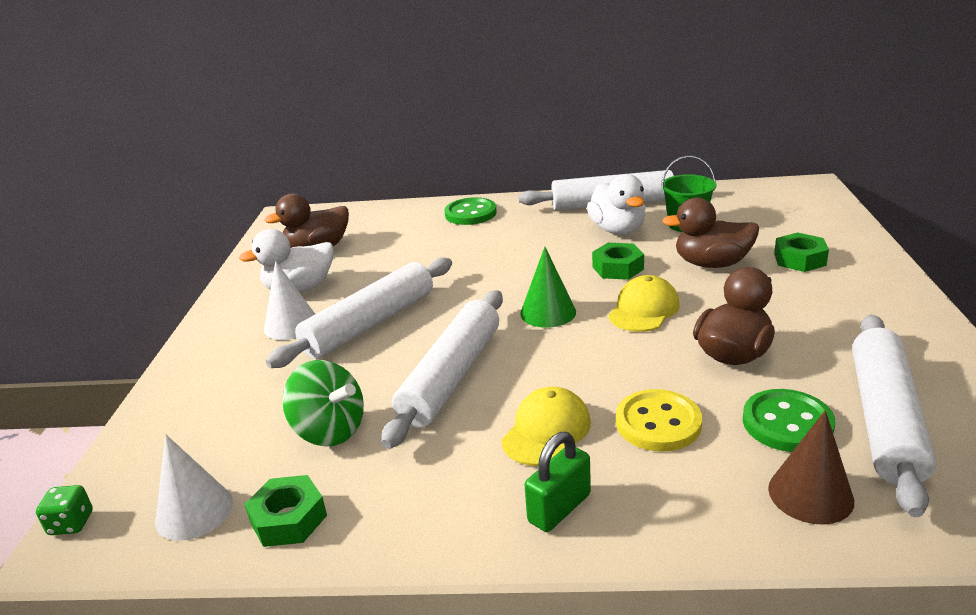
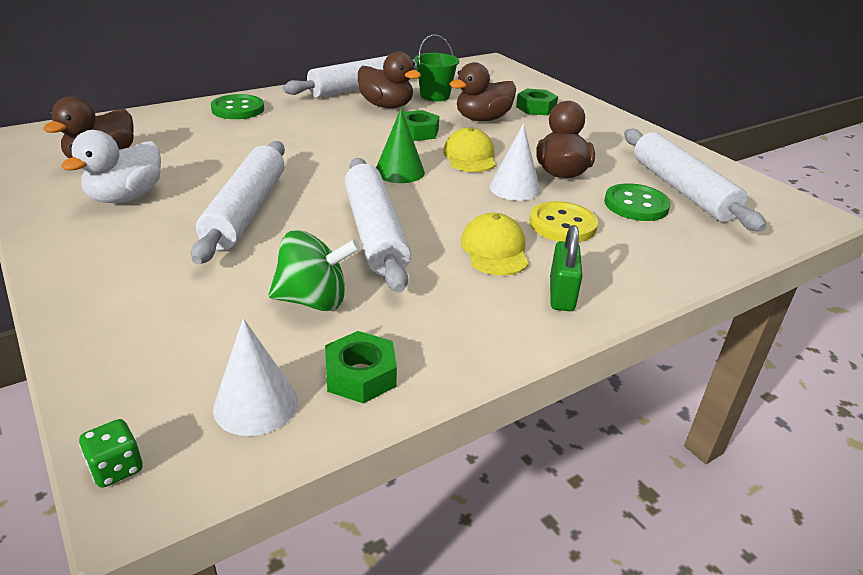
camera: 40 degrees left, 5 degrees up
white cone [264,261,315,340] -> white cone moved to [489,124,541,201]
white duck [587,174,646,235] -> brown duck [358,51,421,108]
brown cone [768,410,854,525] -> none

